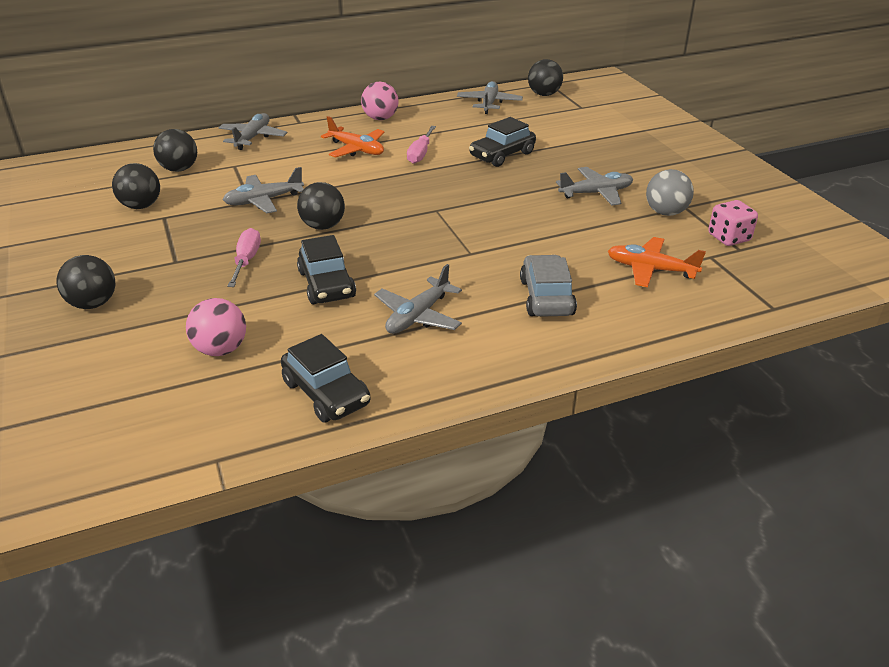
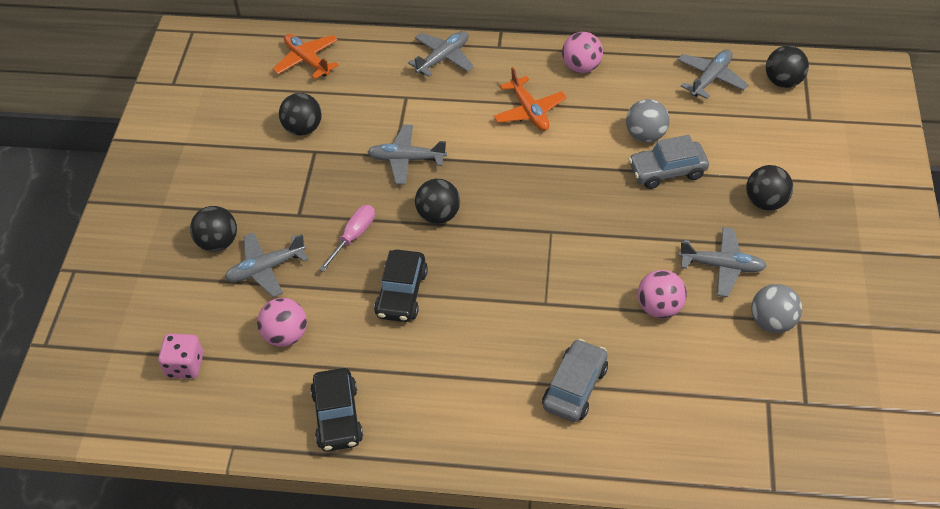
camera: 30 degrees right, 15 degrees up
black ball [153,129,197,172] -> black ball moved to [746,165,793,210]
grey plane [374,264,462,334] -> grey plane moved to [225,232,308,297]
pink screwdriver [407,126,436,164] -> none
black car [469,117,536,167] -> grey car [628,135,709,189]
orange plane [608,237,706,287] -> orange plane moved to [273,34,339,79]
pink dice [708,200,758,246] -> pink dice moved to [158,334,203,379]
none -> grey ball [626,99,670,143]
none -> pink ball [638,270,687,318]

